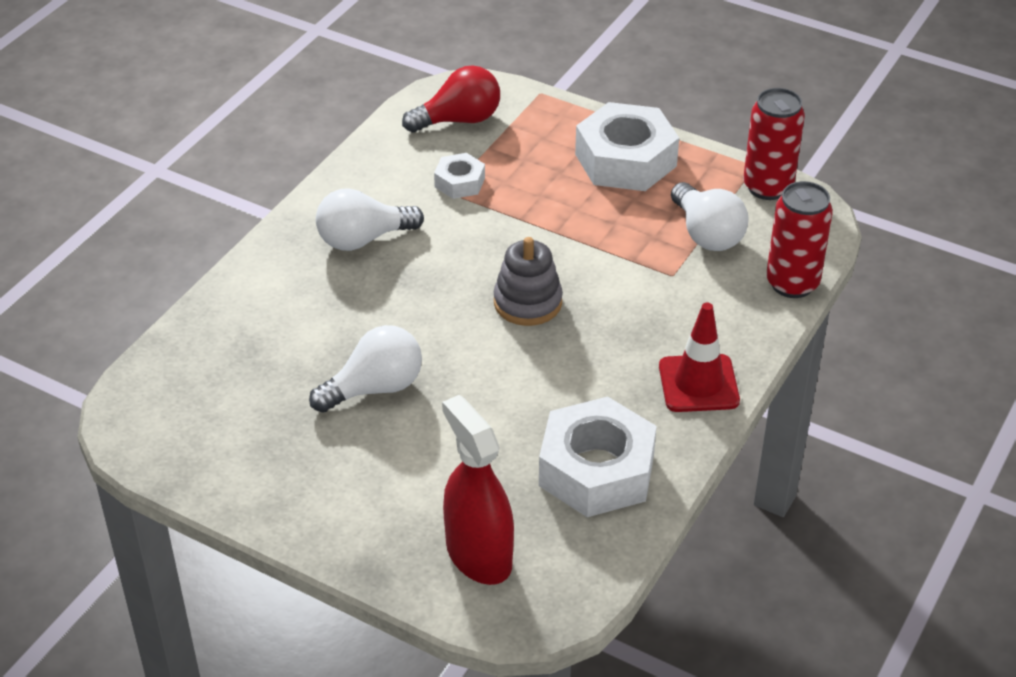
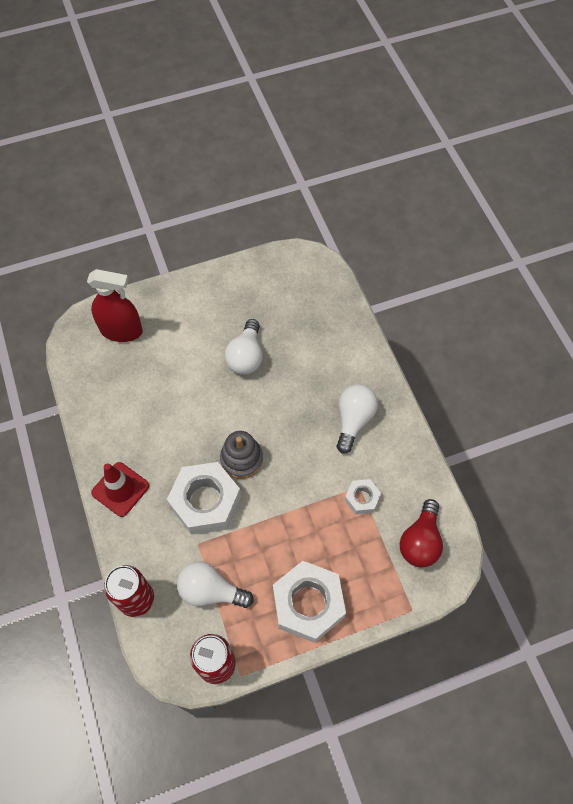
camera: 130 degrees right, 20 degrees up
white nut [539,396,657,517] -> white nut moved to [167,462,241,535]

